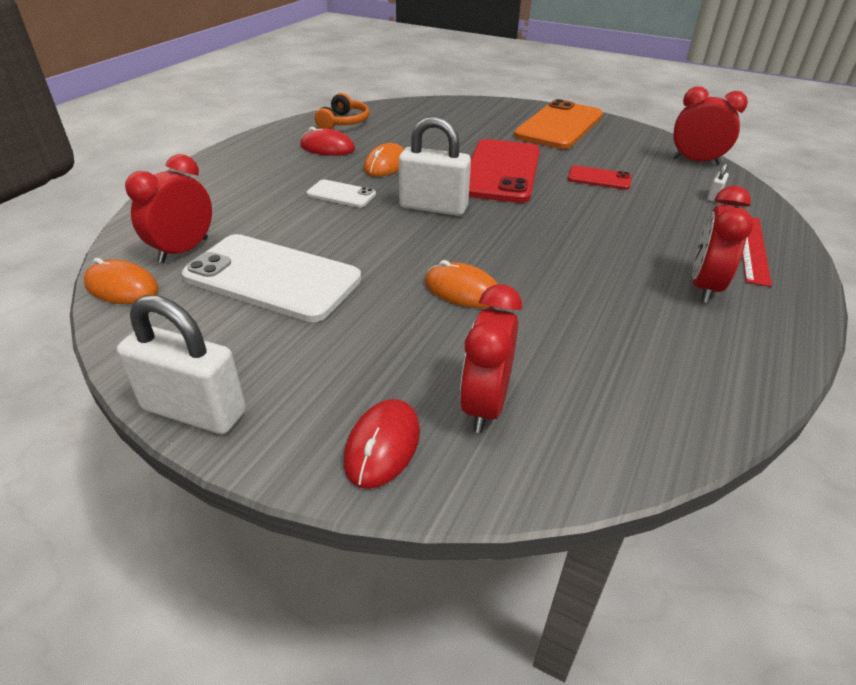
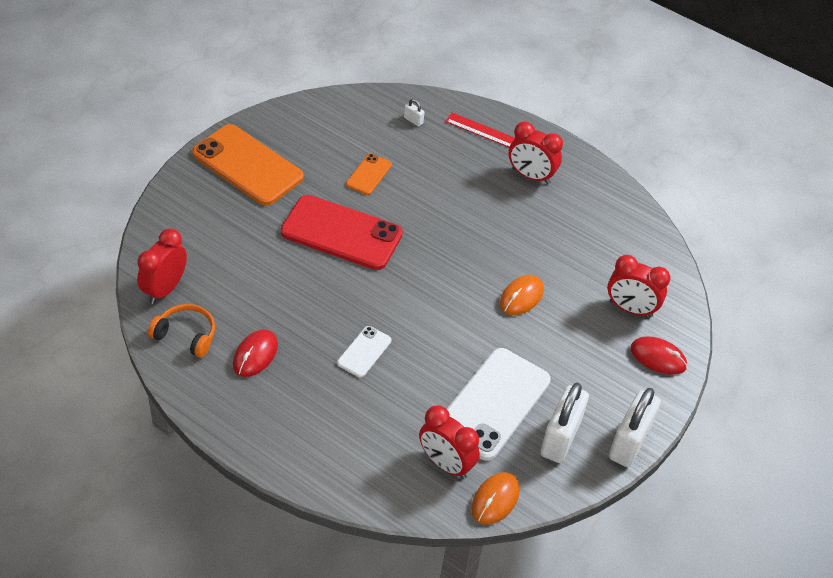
camera: 85 degrees left, 10 degrees up
orange mouse [364,143,404,177] -> none
white padlock [399,116,471,216] -> white padlock moved to [540,383,589,463]
red phone [568,165,632,190] -> orange phone [346,154,392,195]
red clock [672,86,748,165] -> red clock moved to [137,228,187,304]

